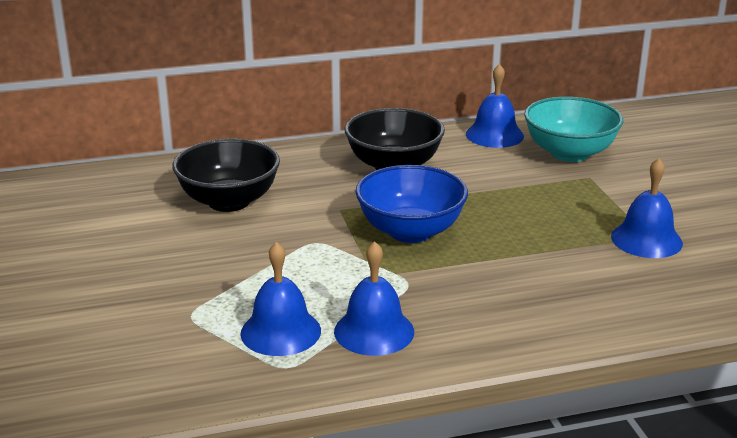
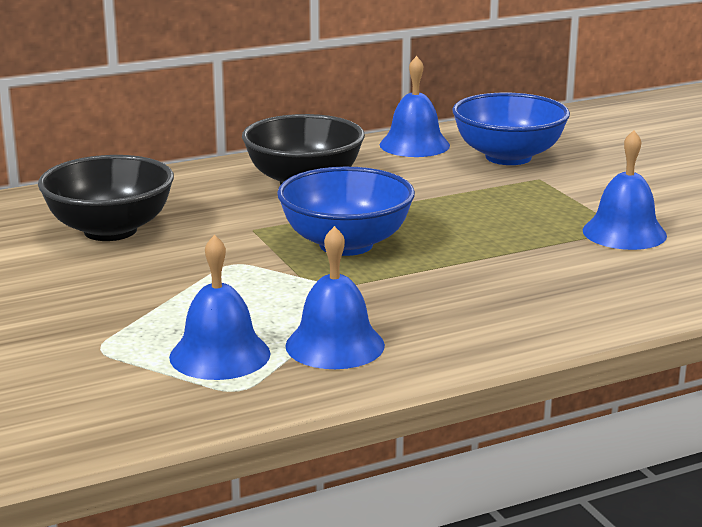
camera: 10 degrees left, 5 degrees down
turquoise bowl [524,97,623,162] -> blue bowl [452,93,570,165]

